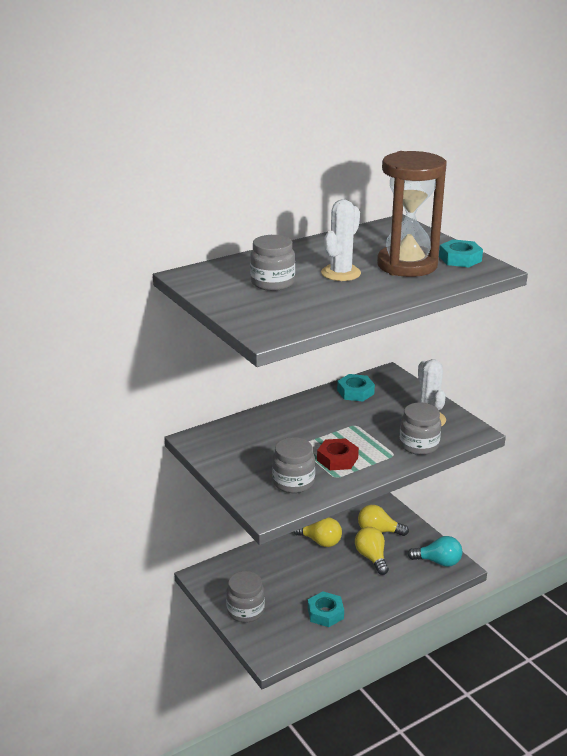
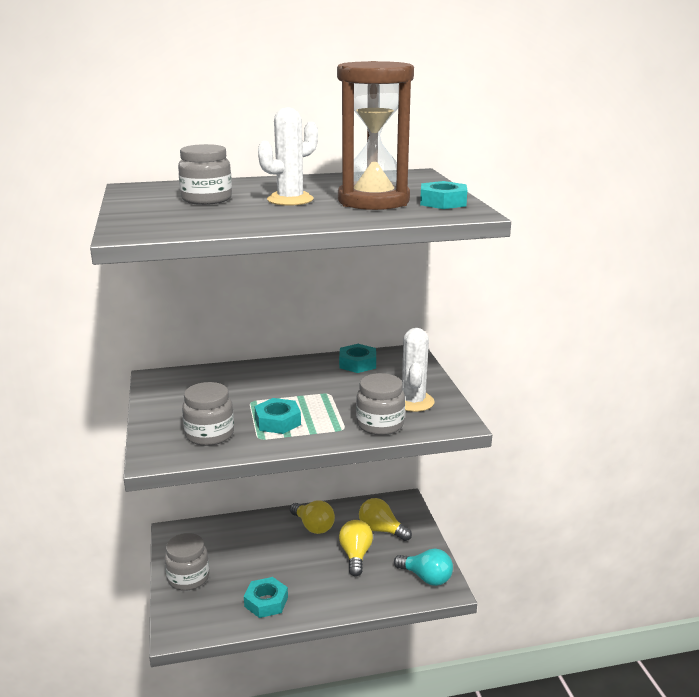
camera: 20 degrees right, 5 degrees down
red nut [317,438,359,470] -> turquoise nut [254,398,301,434]

